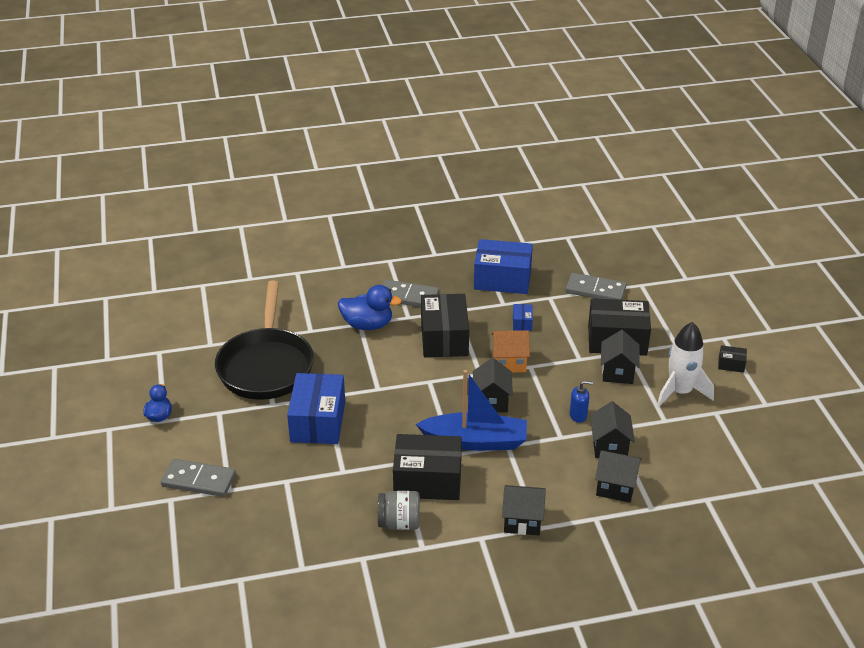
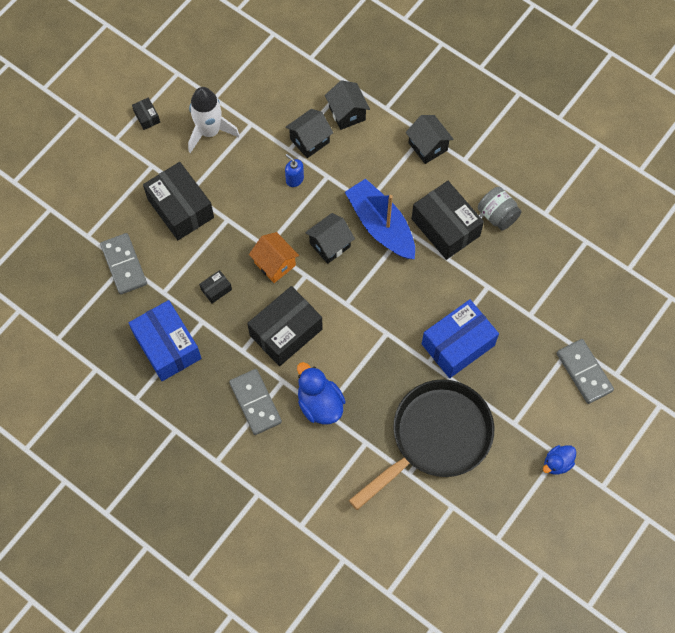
camera: 130 degrees left, 30 degrees up
blue box [513,304,533,331] -> black box [199,270,232,303]
black house [601,330,640,384] -> none

